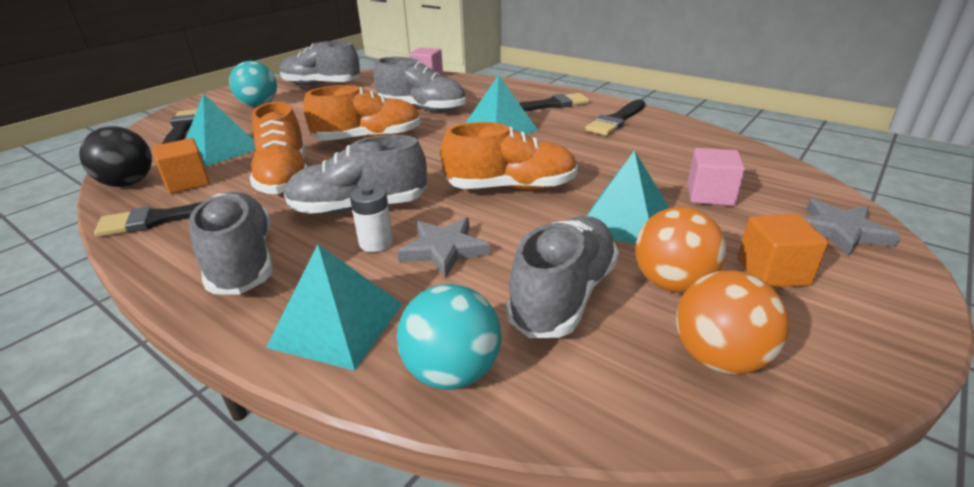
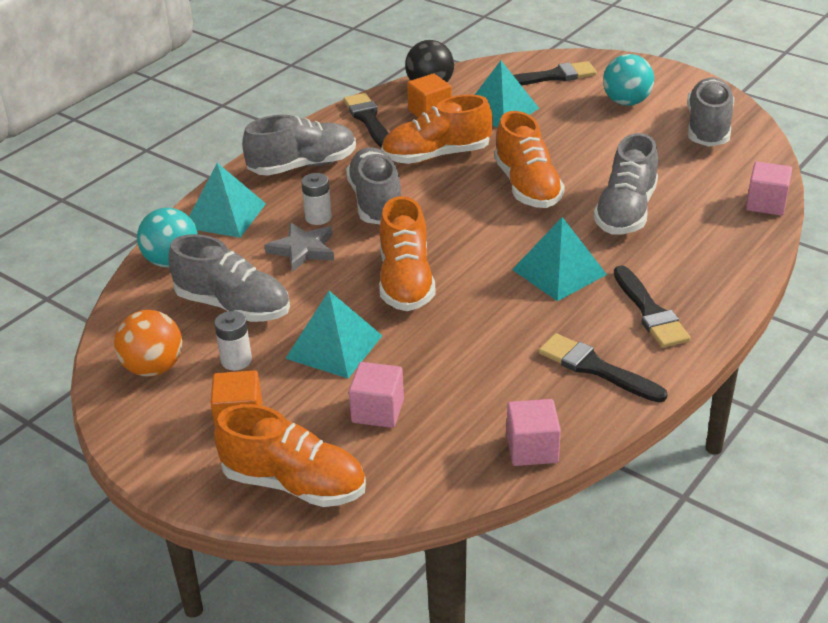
camera: 90 degrees right, 5 degrees up
orange ball [635,207,726,292] -> white battery [214,311,252,370]
grey star [804,199,901,257] -> orange shoe [214,404,366,507]
none -> pink cube [507,399,561,466]

